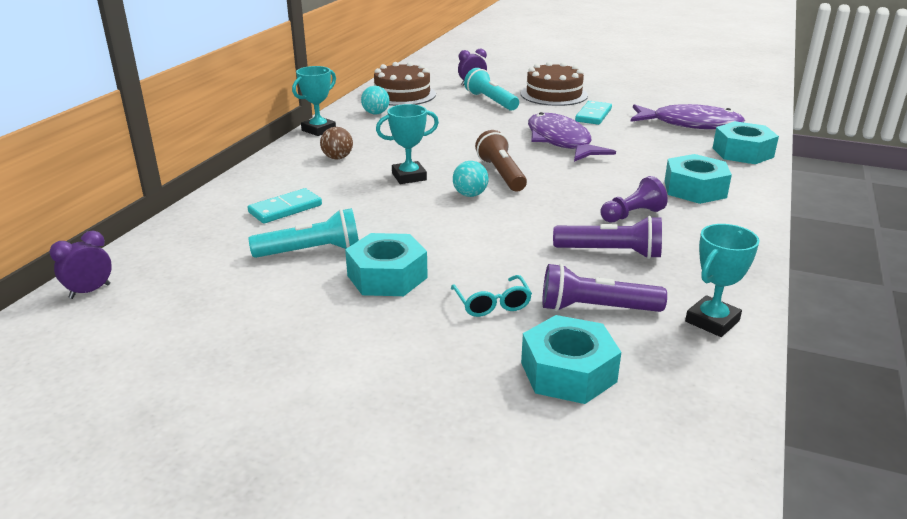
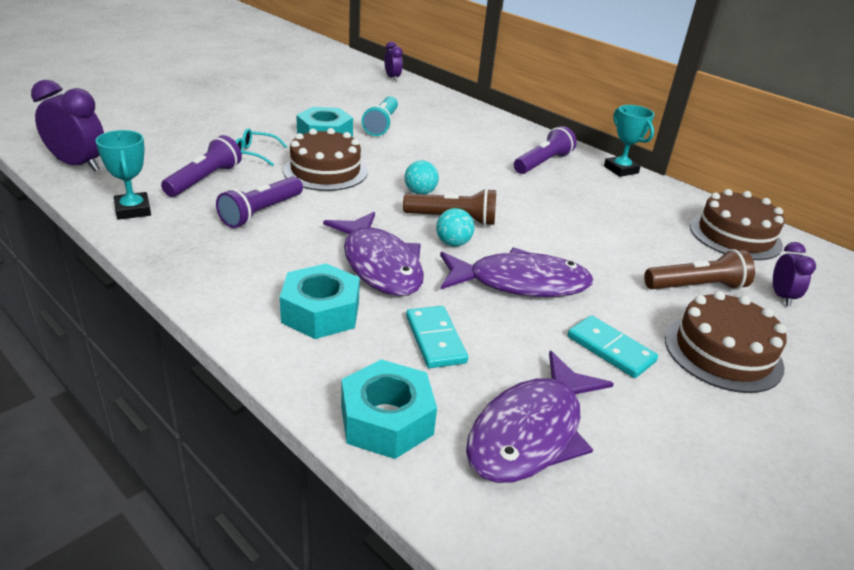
camera: 110 degrees right, 5 degrees up
turquoise domino [248,188,322,223] -> turquoise domino moved to [406,306,468,368]
brown ball [320,127,353,159] -> purple flashlight [514,126,577,174]
turquoise ball [361,86,389,114] -> turquoise ball moved to [436,208,474,247]
turquoise trophy [376,104,439,184] -> none
turquoise flashlight [464,68,519,111] -> brown flashlight [644,249,755,290]
turquoise nut [521,315,621,404] -> none
purple pawn [600,176,668,223] -> none
none -> purple clock [31,80,104,171]
none -> brown cake [283,128,368,191]
none -> purple fish [323,212,424,296]

